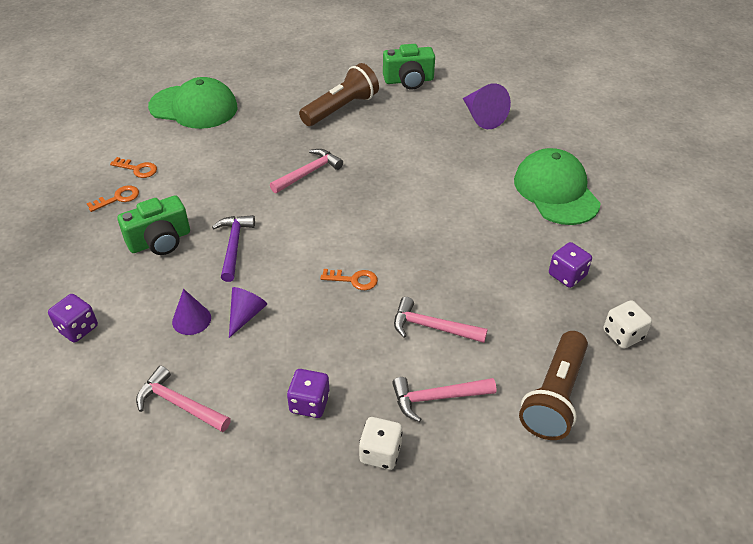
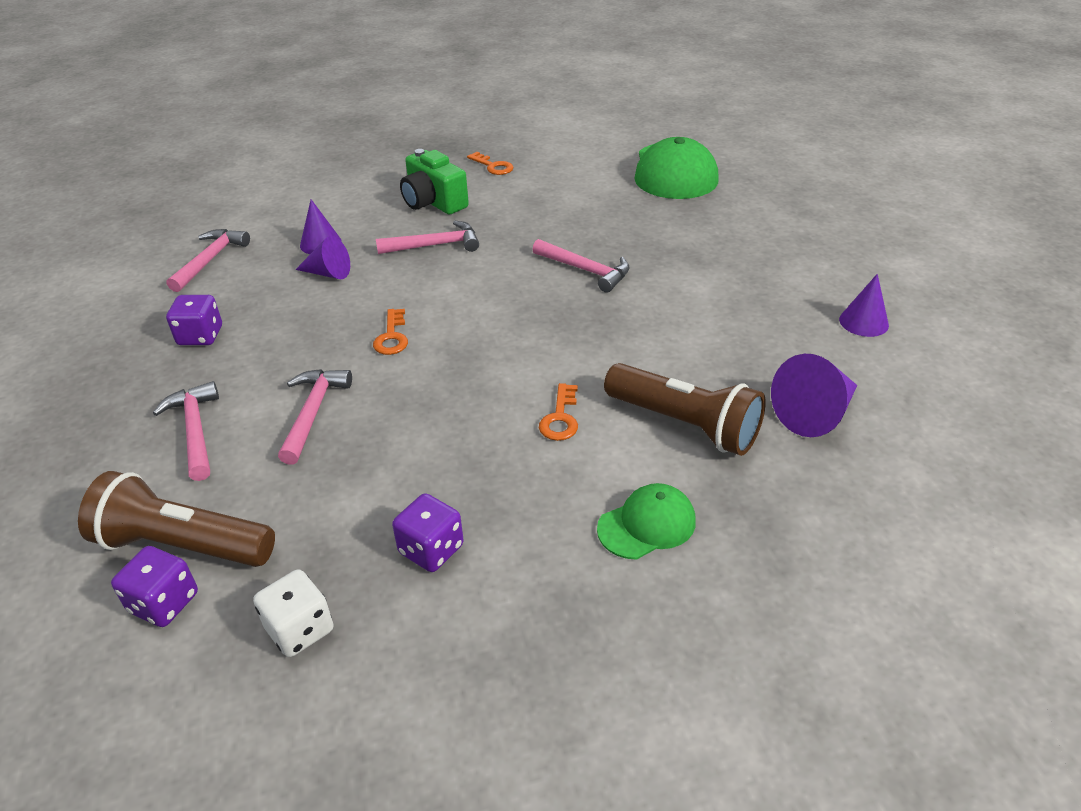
camera: 80 degrees right, 5 degrees down
purple dice [48,294,98,343] -> purple dice moved to [111,546,198,627]
orange key [110,157,157,178] -> orange key moved to [539,383,578,441]
purple hammer [212,215,255,282] -> pink hammer [376,221,479,254]
brown flashlight [299,63,379,126] -> brown flashlight moved to [604,363,766,456]
white dice [359,417,403,470] -> none
green camera [383,44,435,90] -> purple cone [839,274,889,337]
green cap [514,148,601,225] -> green cap [597,483,696,560], size x0.55

